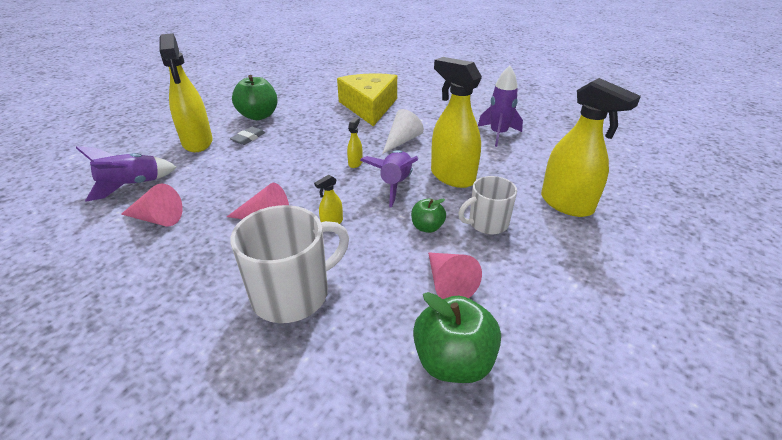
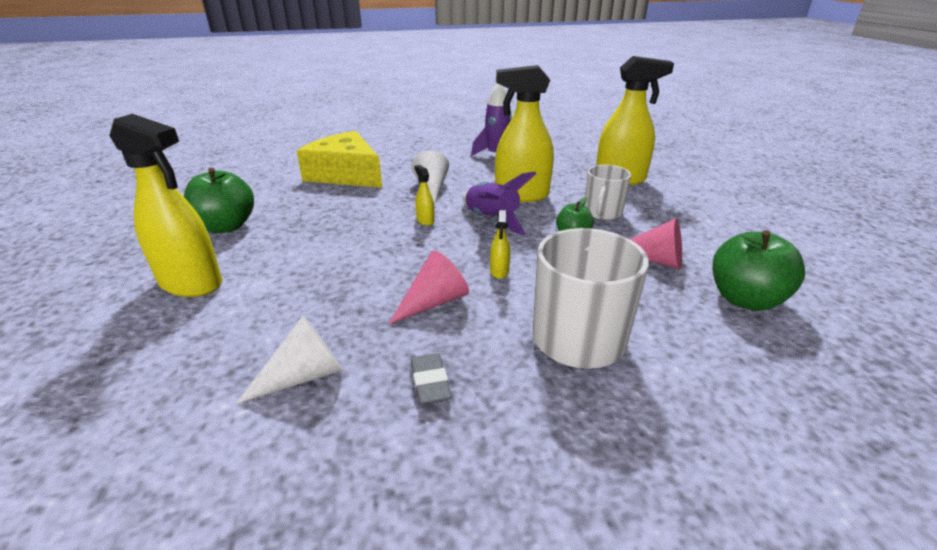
camera: 45 degrees left, 5 degrees down
purple rocket [76,146,177,202] -> none
pink cone [121,183,183,226] -> white cone [236,316,343,404]
grey eraser [230,127,265,145] -> grey eraser moved to [411,353,452,404]

